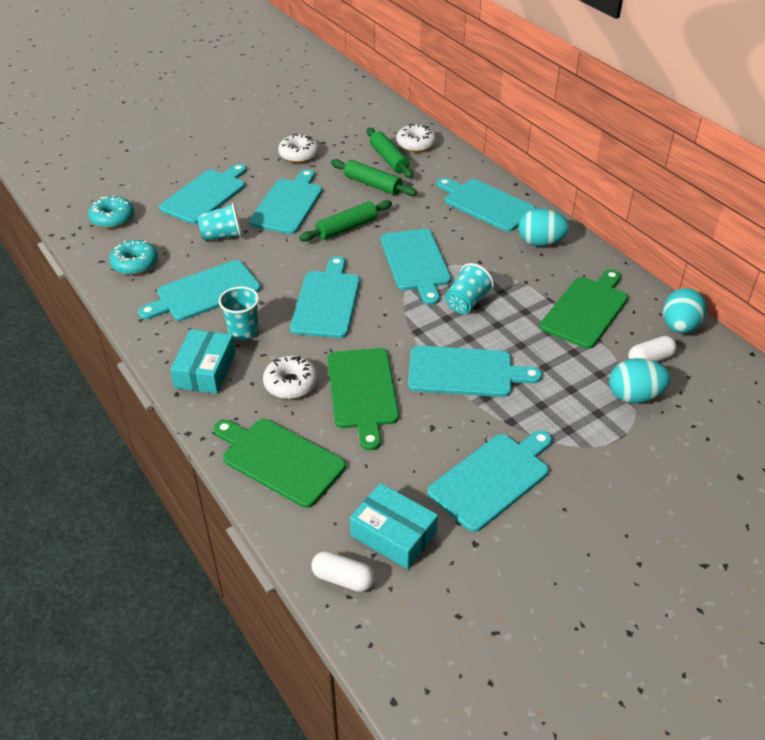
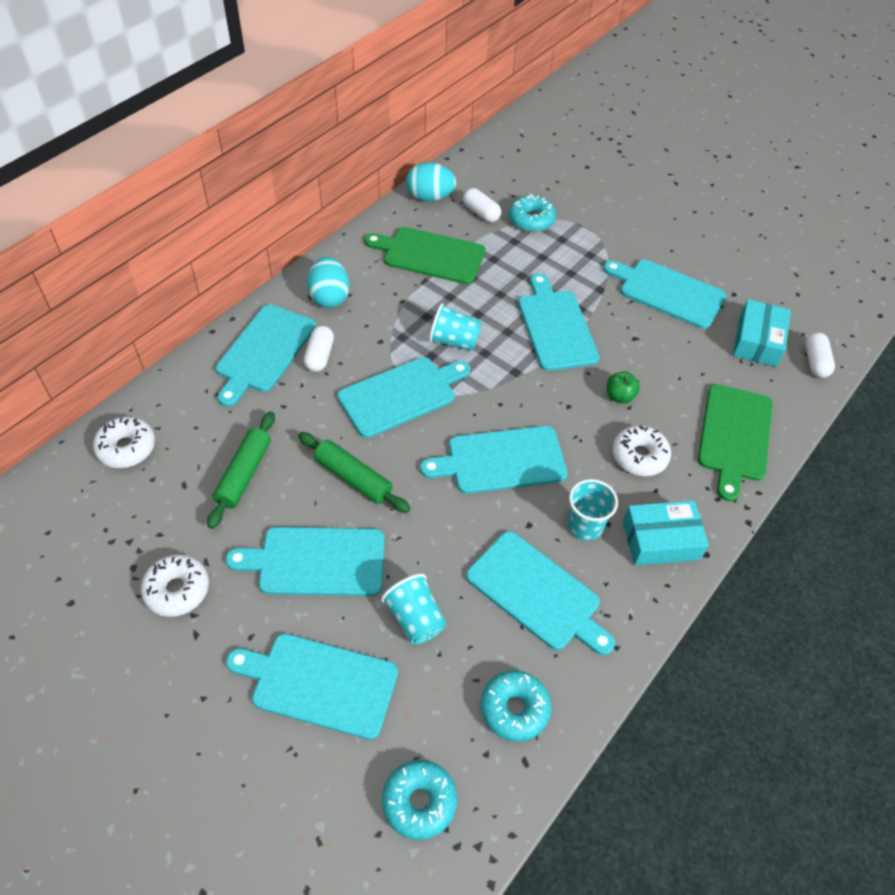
camera: 110 degrees left, 10 degrees up
green cutting board [327,348,399,451] -> green apple [607,371,640,403]
green rolling pin [367,128,413,178] -> none
turquoise egg [609,358,671,403] -> turquoise donut [509,194,556,232]
none -> white capsule [304,326,334,372]

